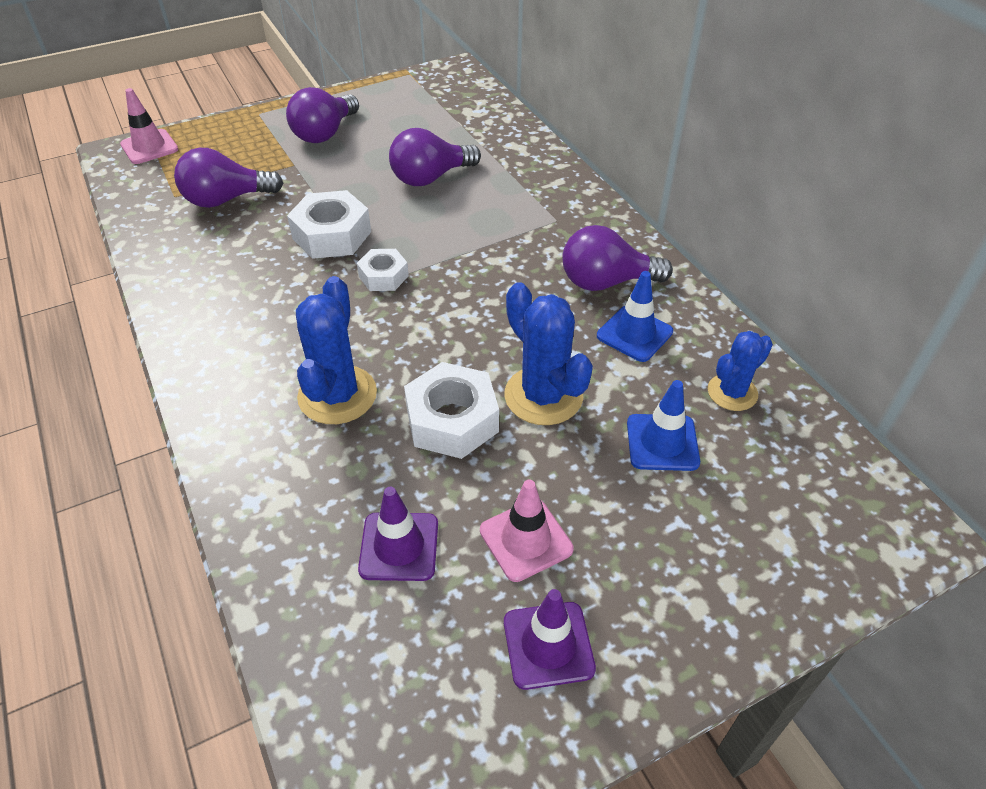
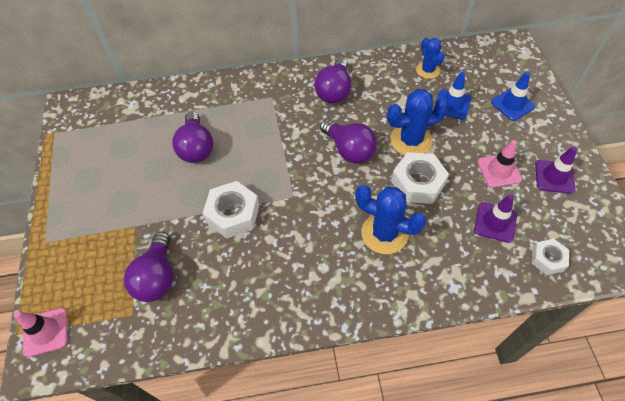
camera: 70 degrees left, 10 degrees up
purple light bulb [286,87,359,143] -> purple light bulb moved to [320,119,377,164]
white nut [357,249,409,291] -> white nut moved to [531,238,569,275]
blue traffic cone [597,271,673,362] -> blue traffic cone moved to [491,72,535,121]

